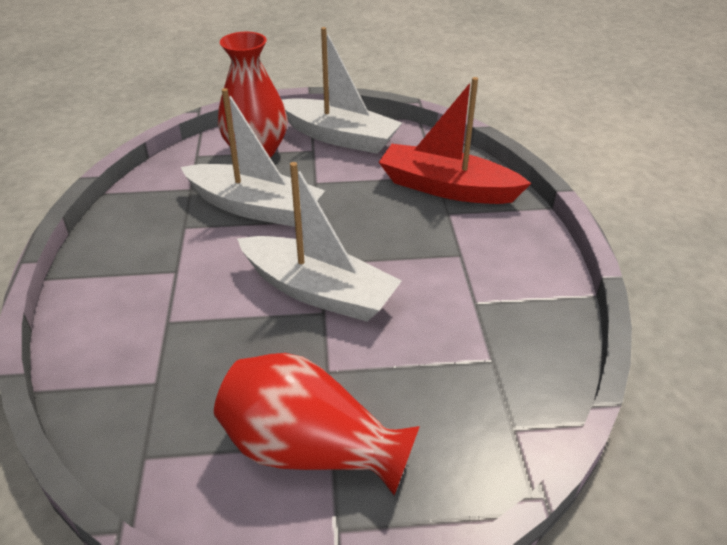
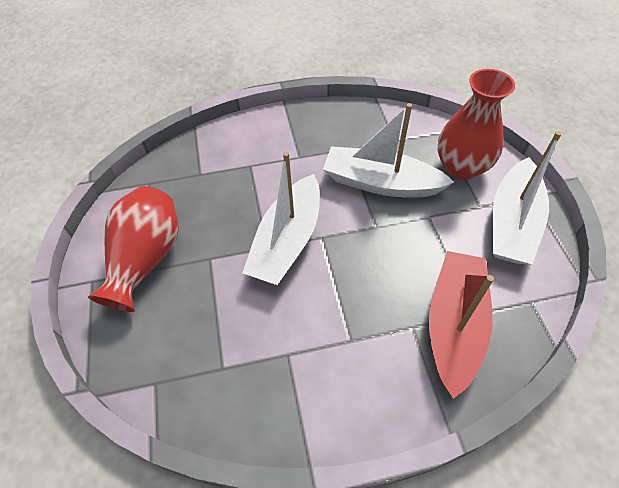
camera: 85 degrees right, 15 degrees up
white boat [181,88,325,227] -> white boat turned 90 degrees clockwise [323,103,454,197]

